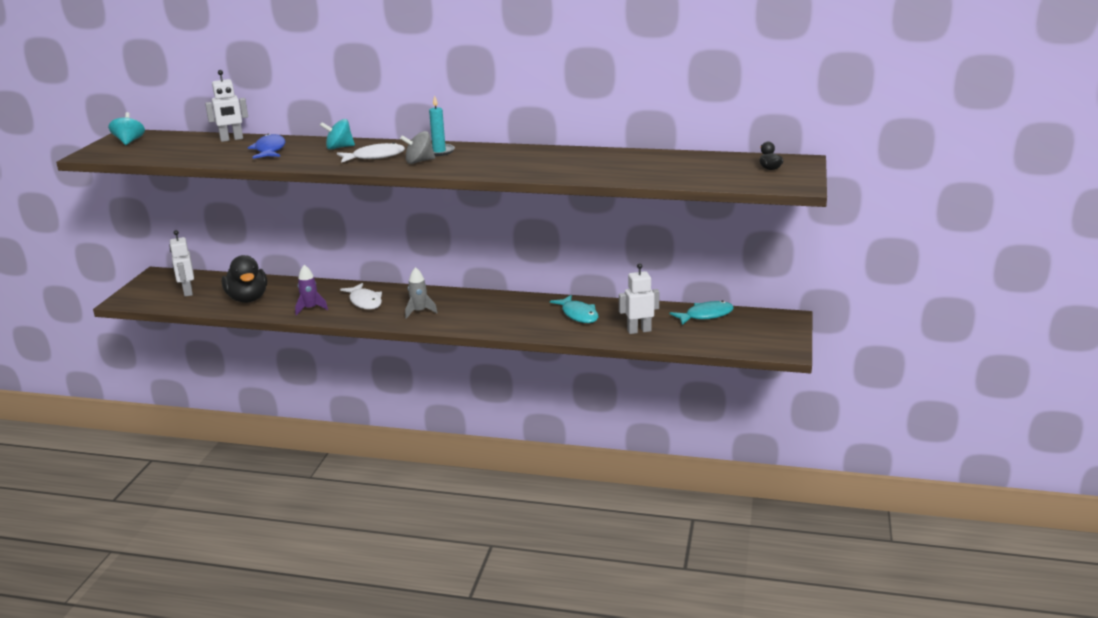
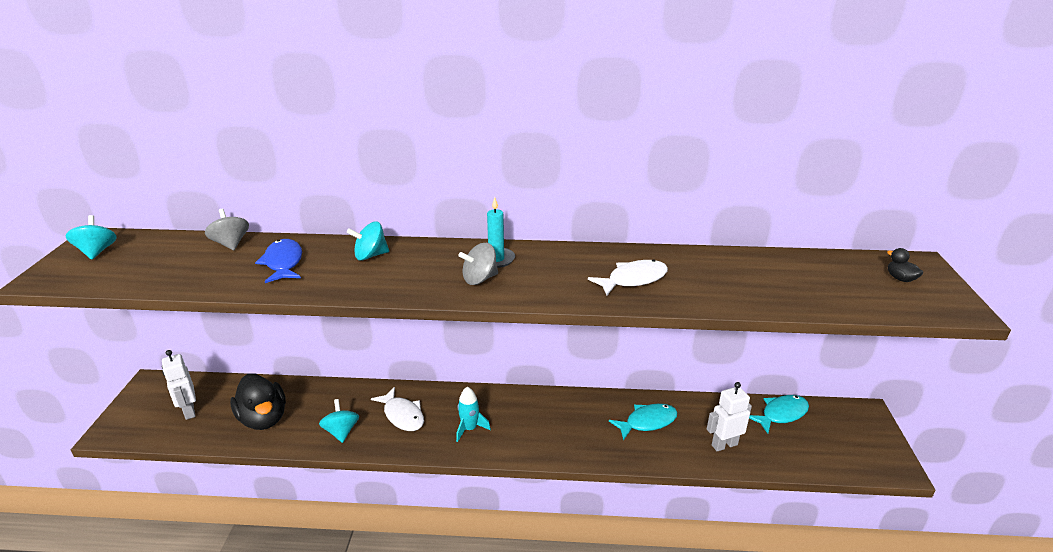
camera: 10 degrees left, 5 degrees up
white robot [205,70,248,142] -> grey spinning top [205,209,249,250]
purple rocket [295,265,328,316] -> turquoise spinning top [319,399,359,443]
white fish [337,142,405,163] -> white fish moved to [588,259,668,295]
grey rocket [405,267,437,319] -> turquoise rocket [456,387,491,442]
turquoise fish [550,295,598,323] -> turquoise fish turned 75 degrees counterclockwise [609,403,678,441]

